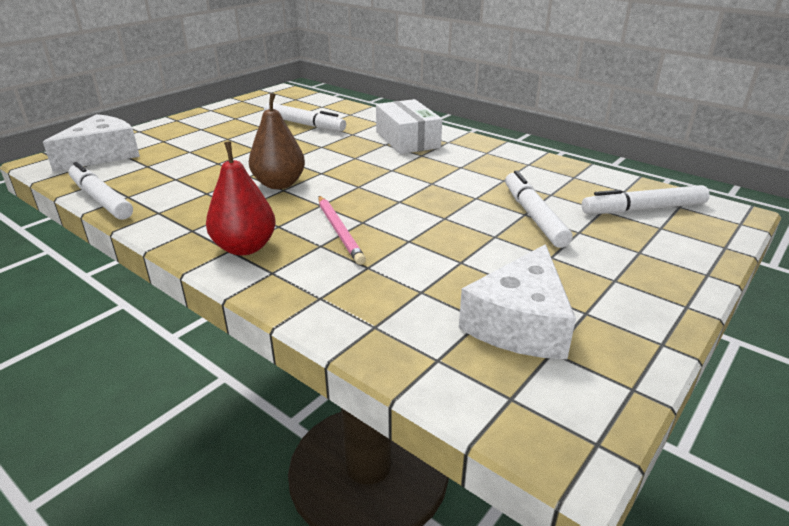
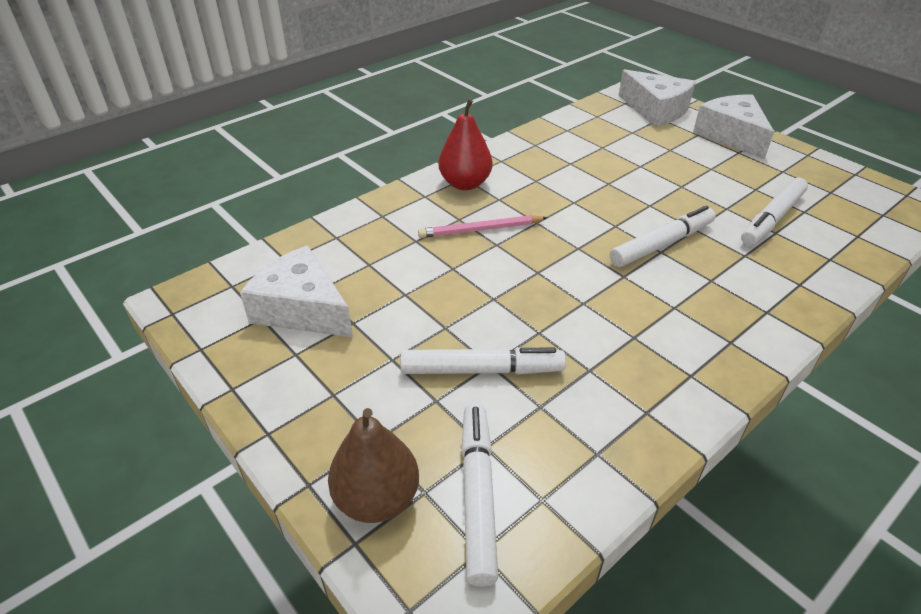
camera: 100 degrees right, 10 degrees up
white marker [68,162,133,220] -> white marker moved to [610,206,716,267]
brown pear [249,93,305,189] -> brown pear moved to [328,408,419,523]
white box [376,99,442,154] -> none
none -> white cheese [693,95,774,160]

